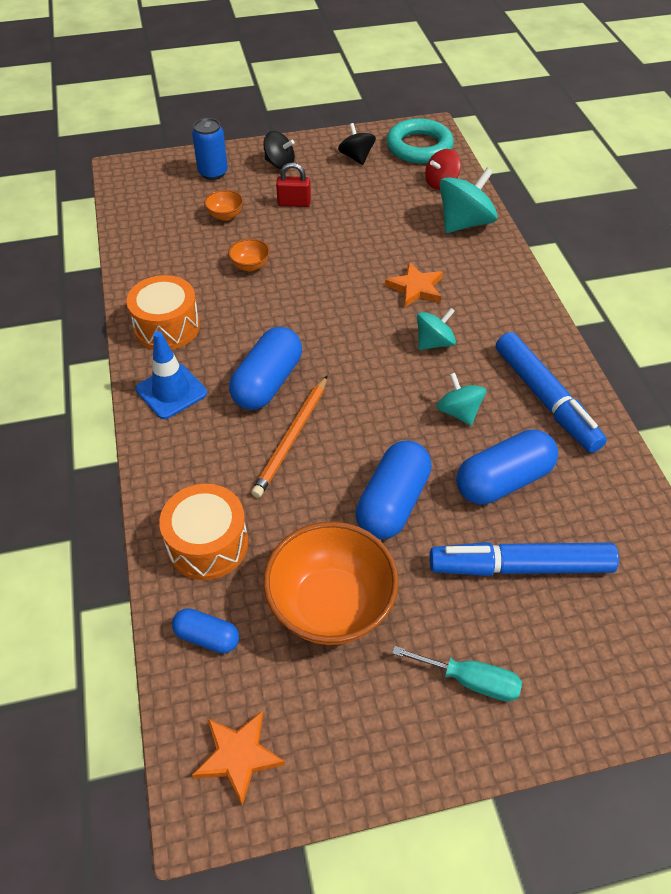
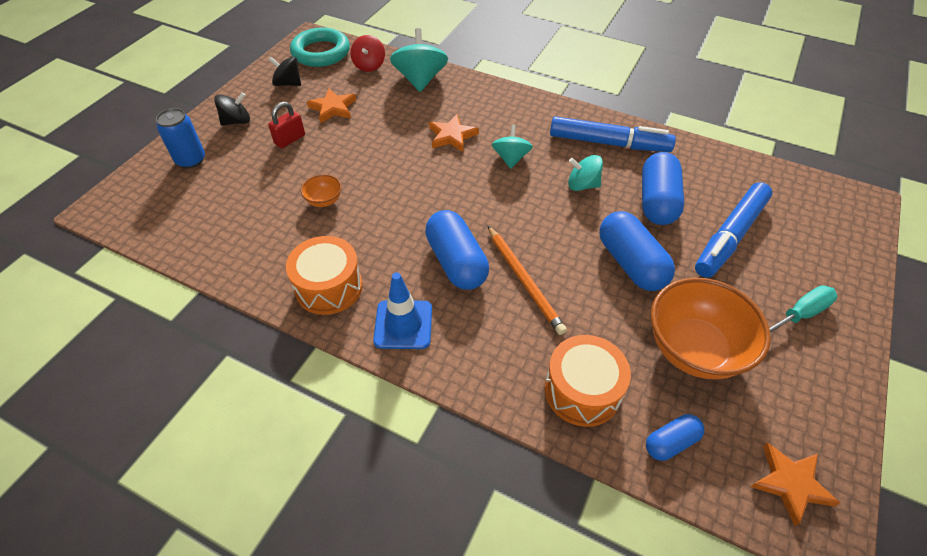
camera: 50 degrees left, 0 degrees up
orange bowl [204,190,243,221] -> none
none -> orange star [307,88,356,123]

